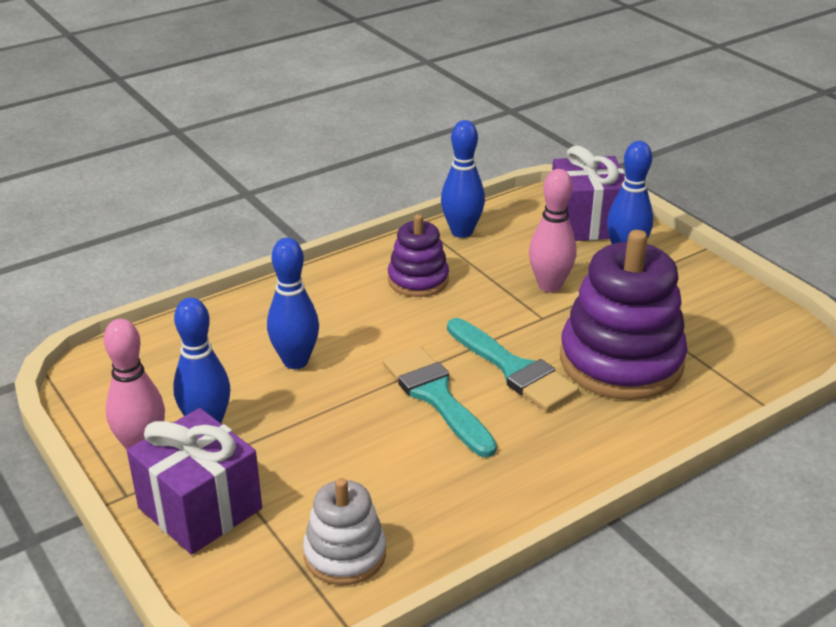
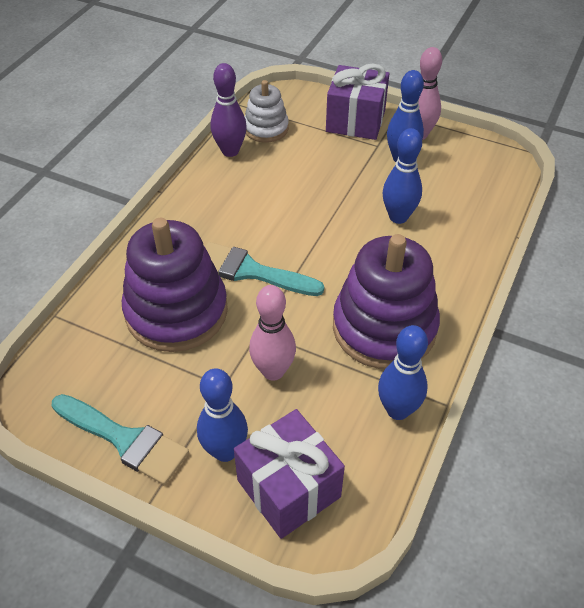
camera: 150 degrees right, 15 degrees up
turquoise brush [383,346,497,458] -> turquoise brush moved to [52,394,189,485]
purple stacking toy [388,214,449,297] -> purple stacking toy [333,234,440,369], size x1.83
none -> purple bowling pin [211,63,247,157]

